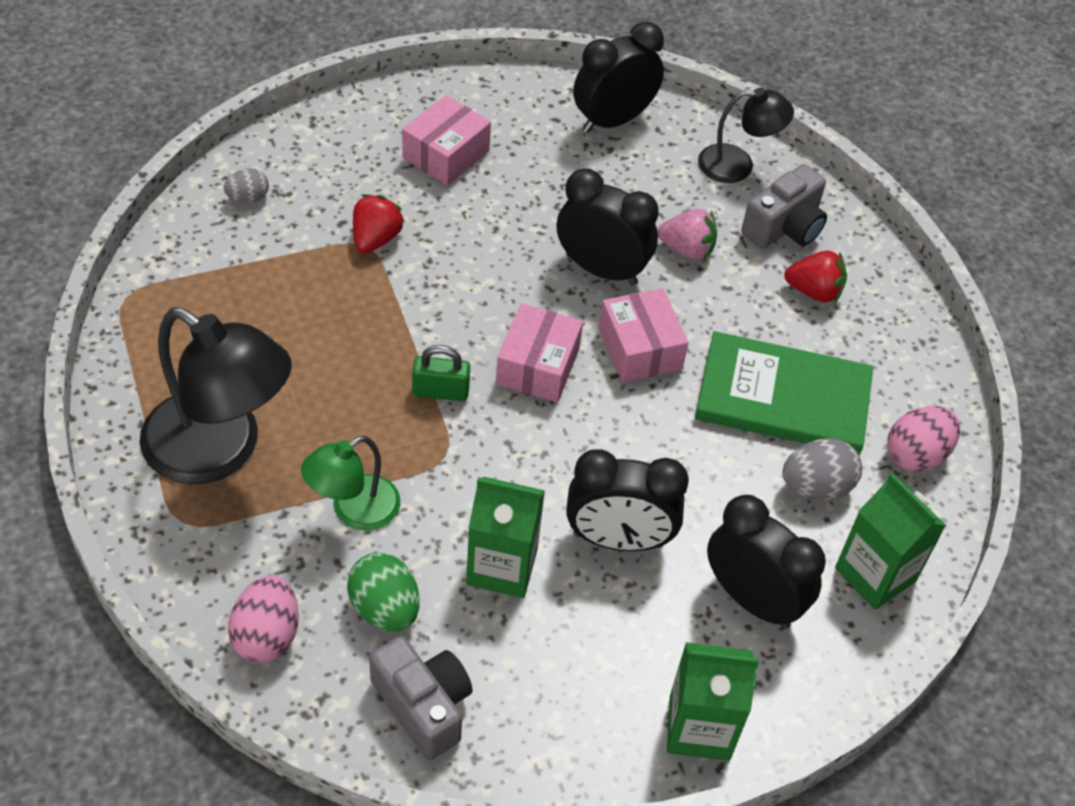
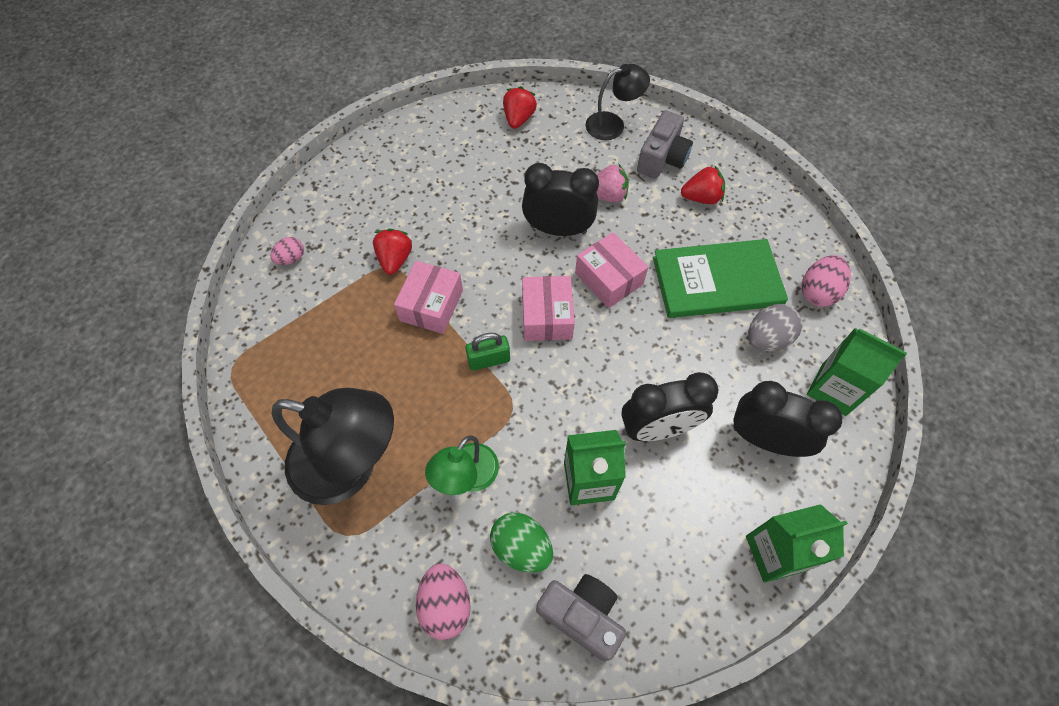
camera: 15 degrees left, 10 degrees up
grey egg [224,168,269,203] -> pink egg [270,237,304,265]
pink box [402,95,491,185] -> pink box moved to [394,261,463,334]
black clock [573,22,664,133] -> red strawberry [503,86,537,129]

